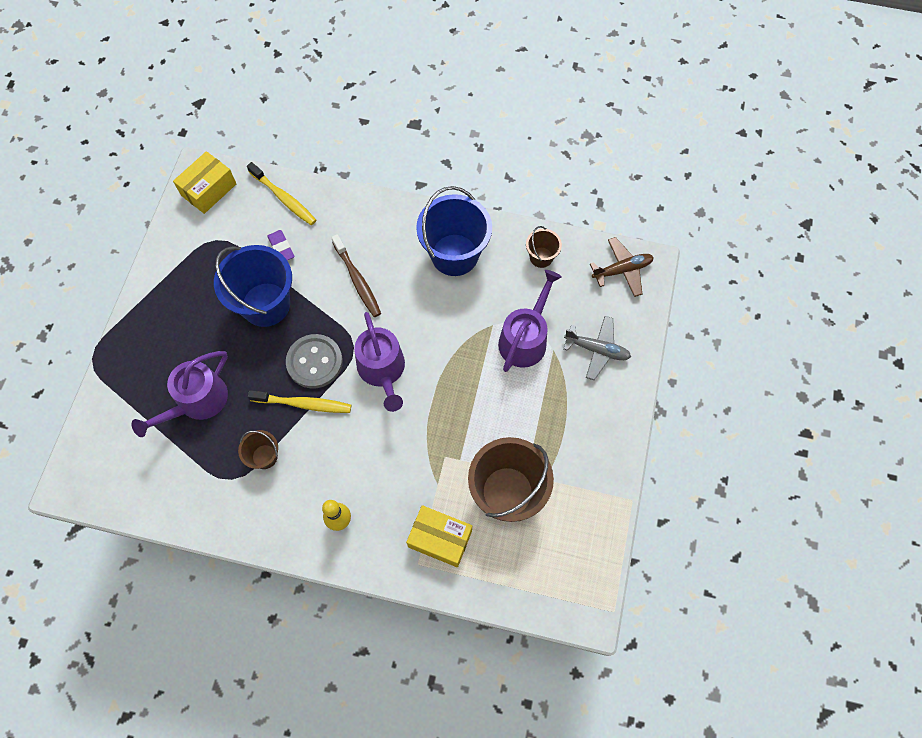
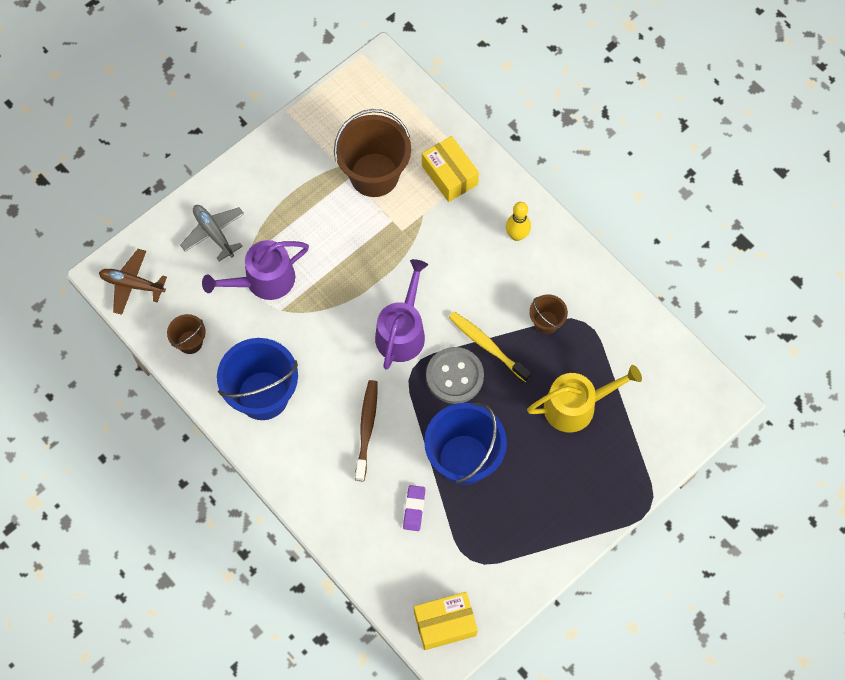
camera: 145 degrees left, 0 degrees up
purple watering can [131,351,228,437] -> yellow watering can [527,365,642,433]
yellow toothbrush [247,162,316,225] -> none

